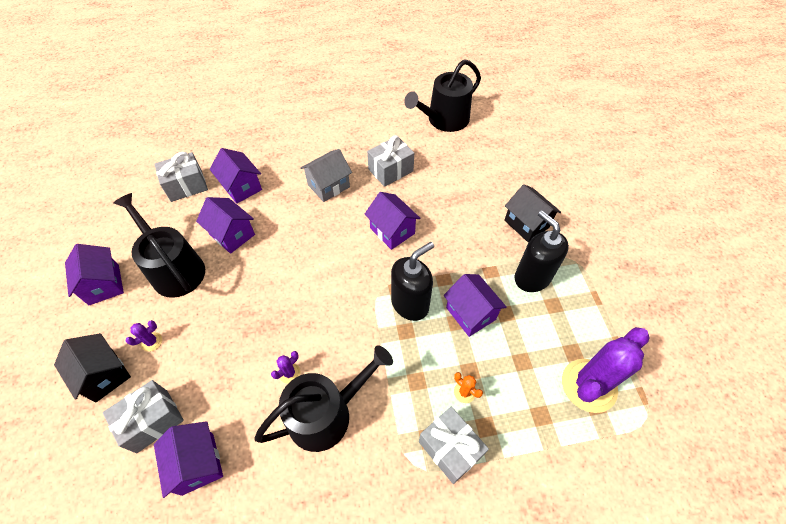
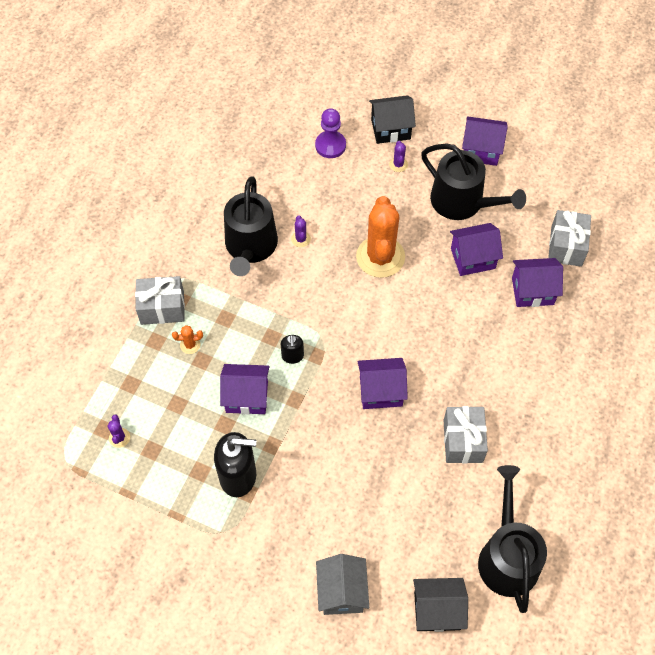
camera: 125 degrees right, 5 degrees up
grey gift [103,380,184,453] -> purple pawn [315,108,346,158]
black watering can [113,193,205,298] -> black watering can turned 45 degrees clockwise [421,144,526,220]
purple house [154,421,223,498] -> none
grey house [300,149,352,202] -> grey house moved to [316,554,369,615]
black soap dispenser [391,242,434,321] -> black soap dispenser [281,335,304,364], size x0.51
black house [504,184,561,242] -> black house moved to [413,578,468,632]
purple cactus [562,327,650,413] -> purple cactus [108,415,130,448], size x0.40
none -> orange cactus [356,196,405,278]

